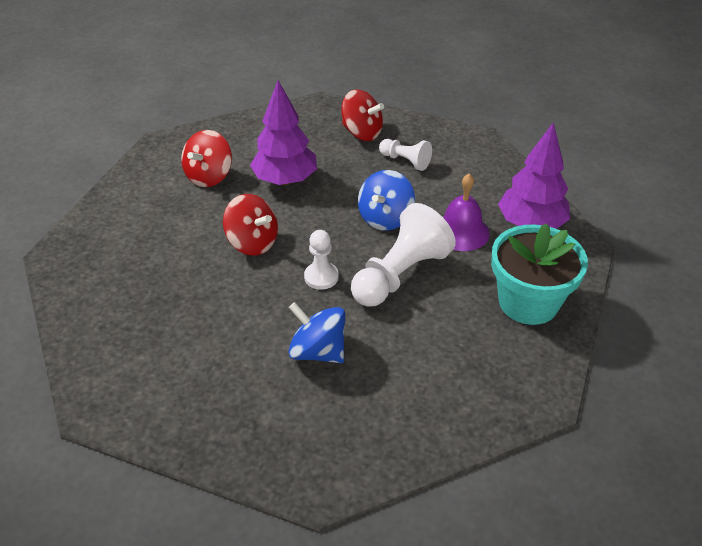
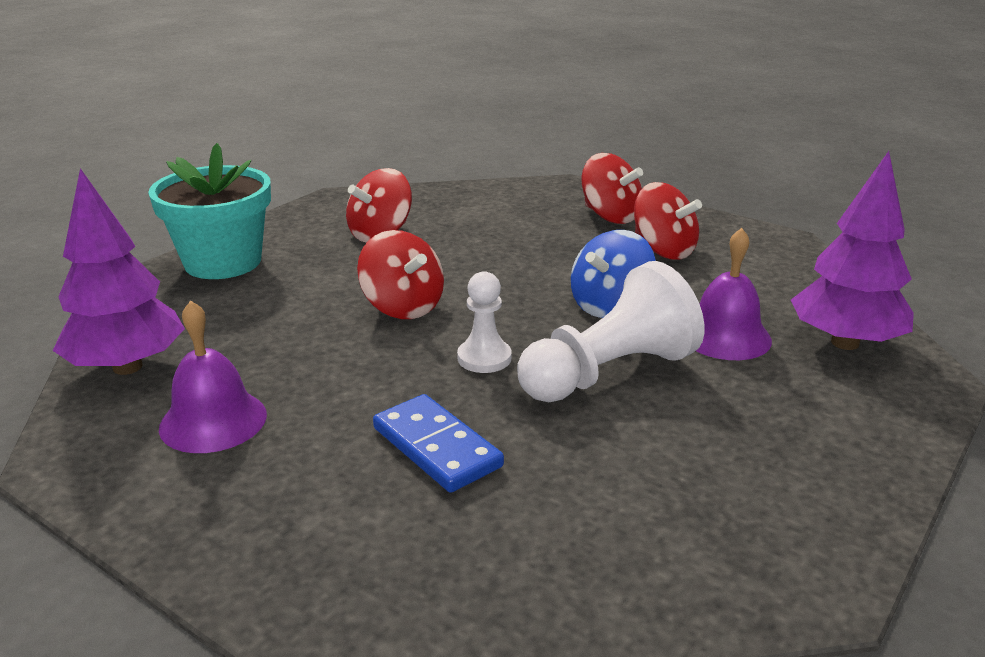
camera: 15 degrees right, 15 degrees down
purple tree [250,80,317,185] -> purple tree moved to [53,168,185,375]
blue spinning top [288,302,345,363] -> blue domino [373,394,504,493]
white pawn [379,139,432,171] -> red spinning top [634,182,702,260]
turquoise flower pot [491,223,588,325] -> turquoise flower pot moved to [148,143,271,279]
none -> purple bell [159,300,267,453]

